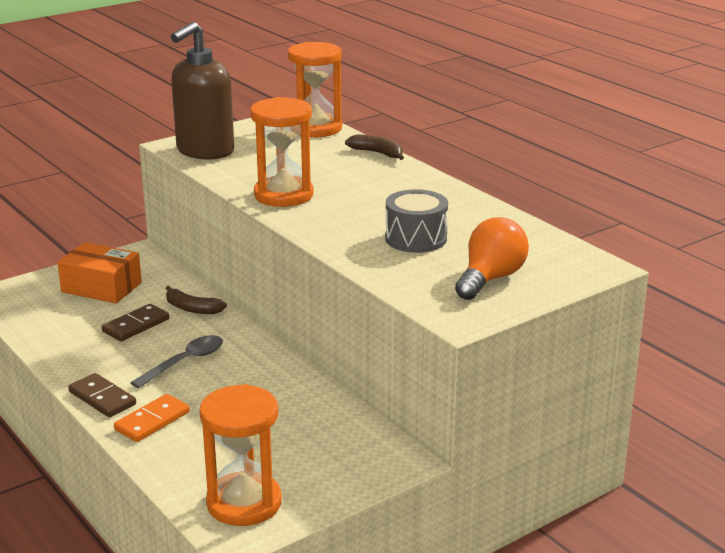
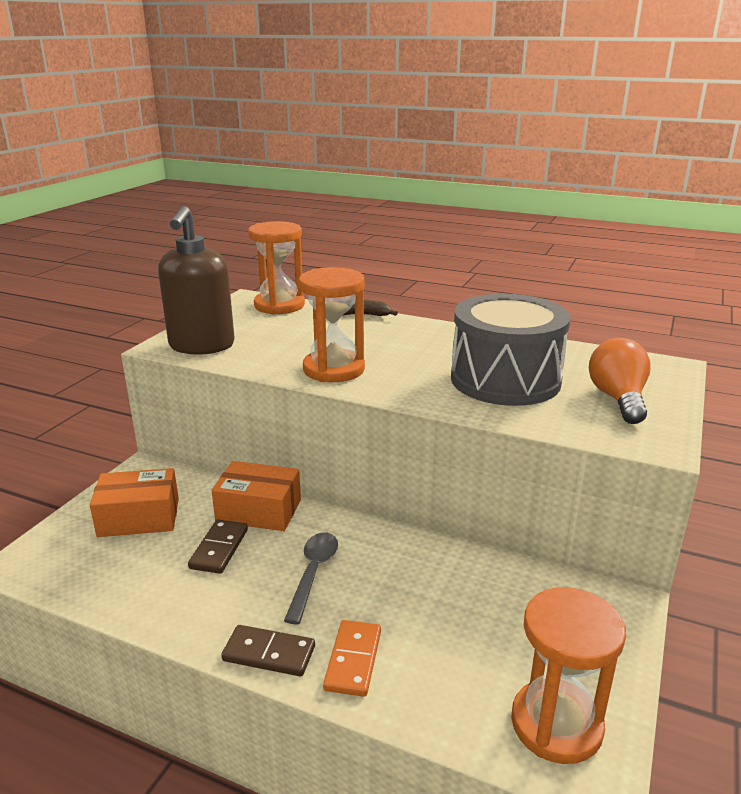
camera: 30 degrees left, 0 degrees up
brown banana [166,286,227,314] -> orange box [211,461,301,531]
grey drum [385,189,448,253] -> grey drum [451,294,571,406], size x1.78

